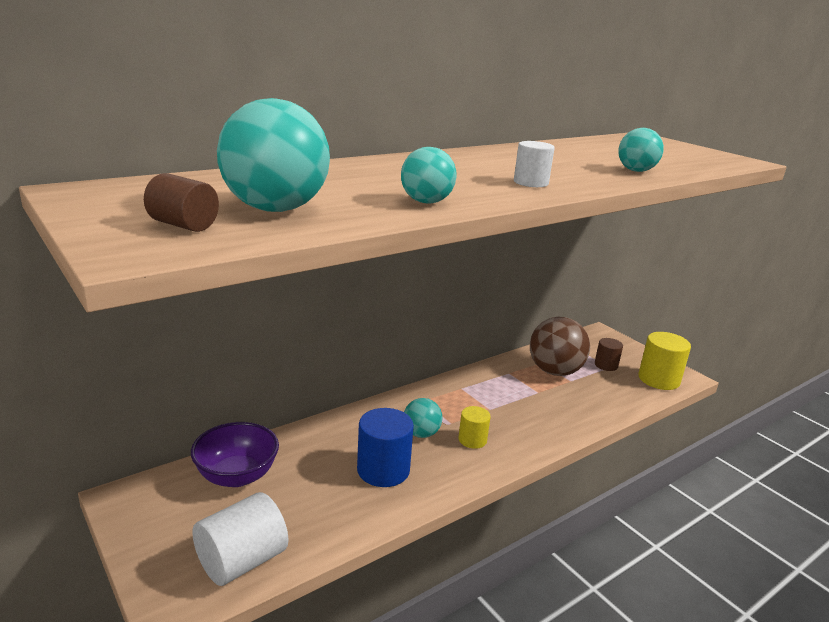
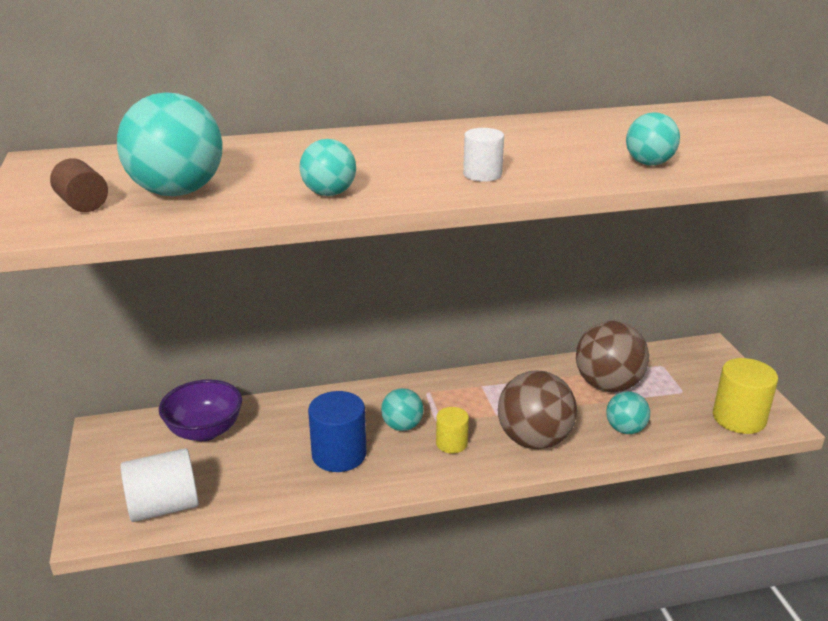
camera: 25 degrees right, 5 degrees up
brown cylinder [595,338,623,371] -> none
none -> brown ball [498,370,577,450]
none -> turquoise ball [607,391,650,434]

